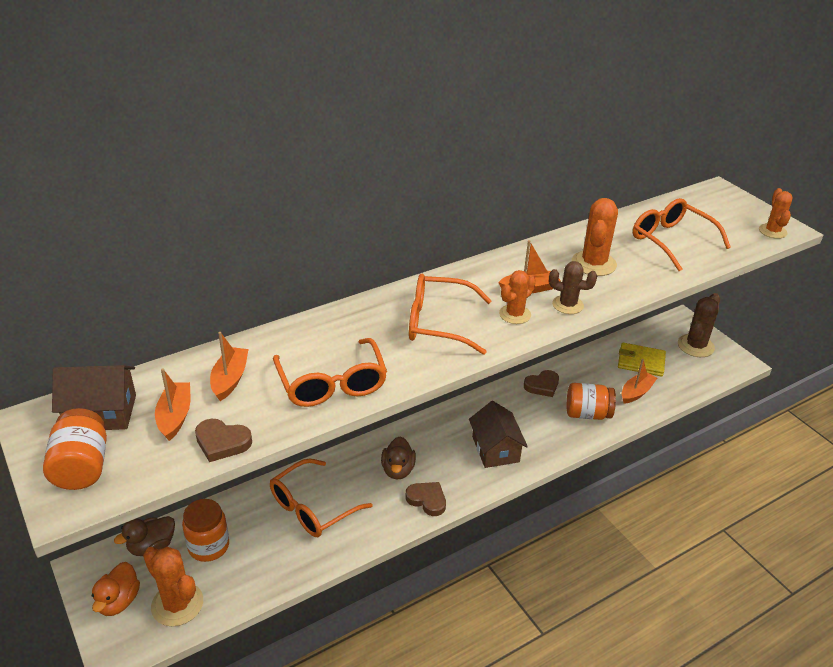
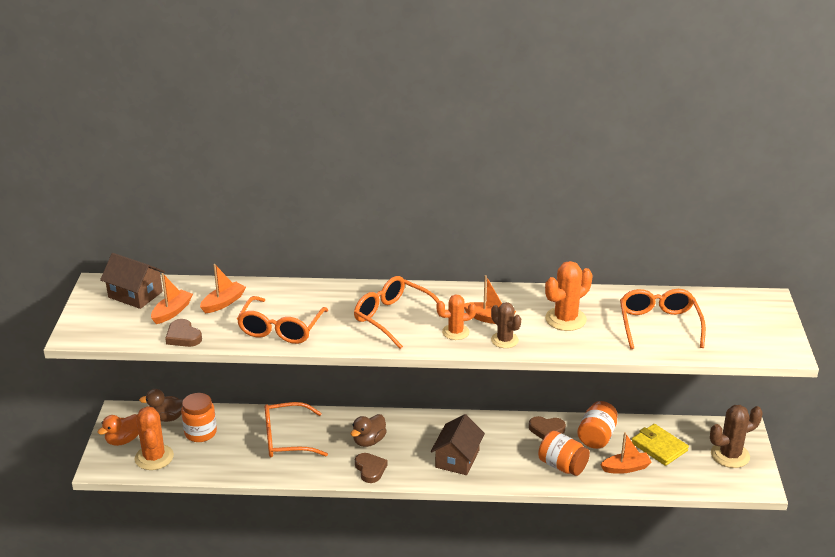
camera: 35 degrees right, 5 degrees down
orange jar [43,408,107,490] -> orange jar moved to [577,401,618,449]
orange cactus [759,188,793,239] -> none

